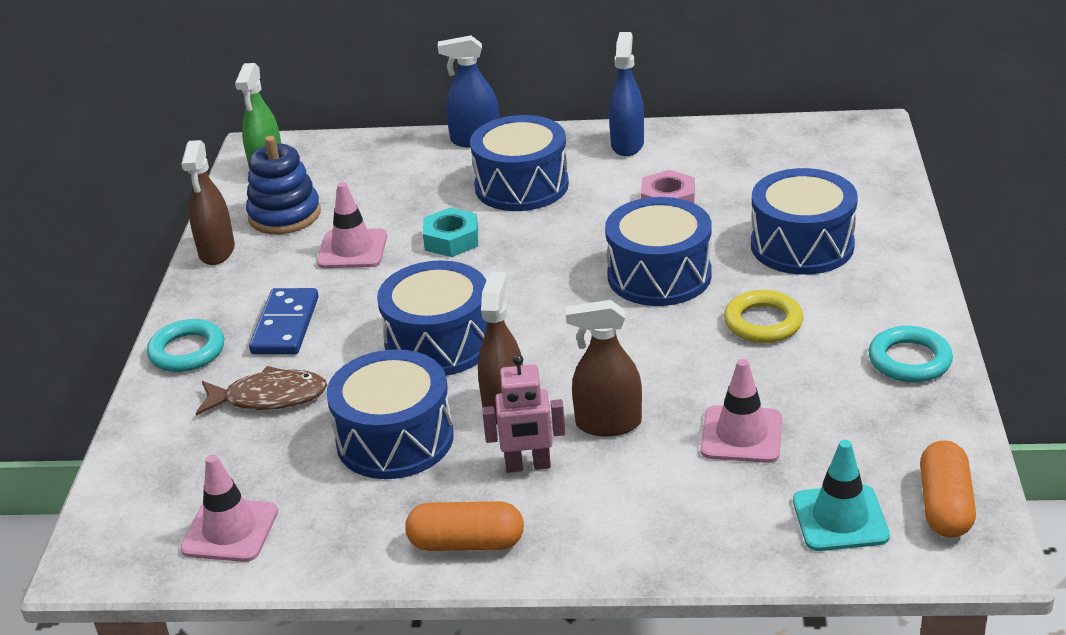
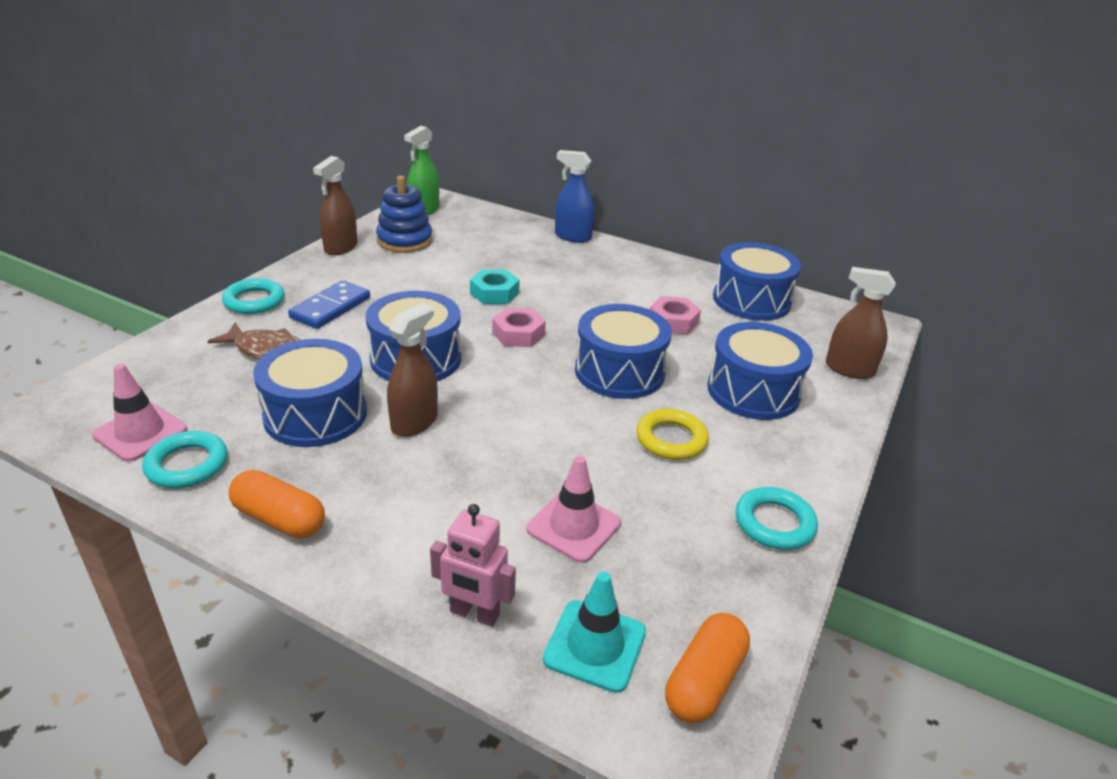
camera: 20 degrees right, 0 degrees up
pink traffic cone [317,182,387,268] -> none
blue drum [470,115,569,211] -> blue drum moved to [713,242,801,321]
pink robot [482,354,565,473] -> pink robot moved to [430,504,516,627]
brown spray bottle [566,300,642,436] -> brown spray bottle moved to [826,267,896,379]
blue spray bottle [609,32,644,156] -> none
none -> turquoise ring [142,431,228,488]
none -> pink nut [492,307,546,347]

